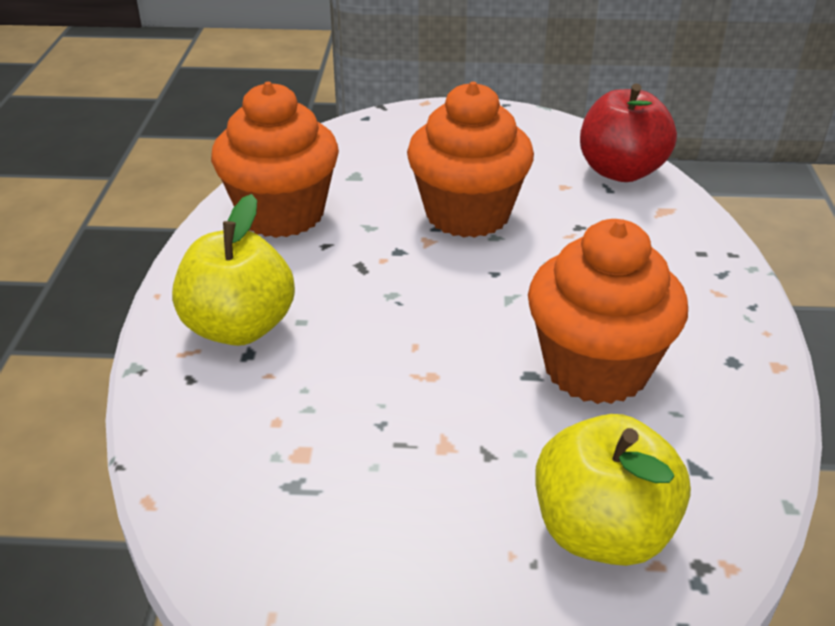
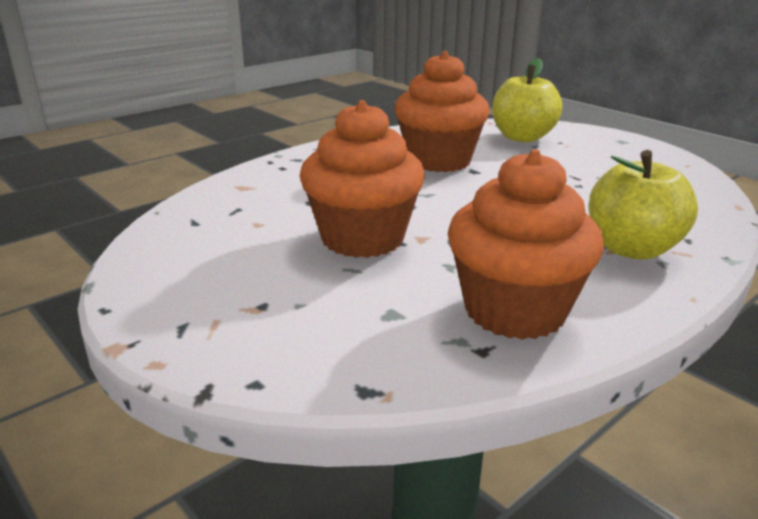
camera: 135 degrees left, 10 degrees down
red apple [580,84,677,182] -> none

